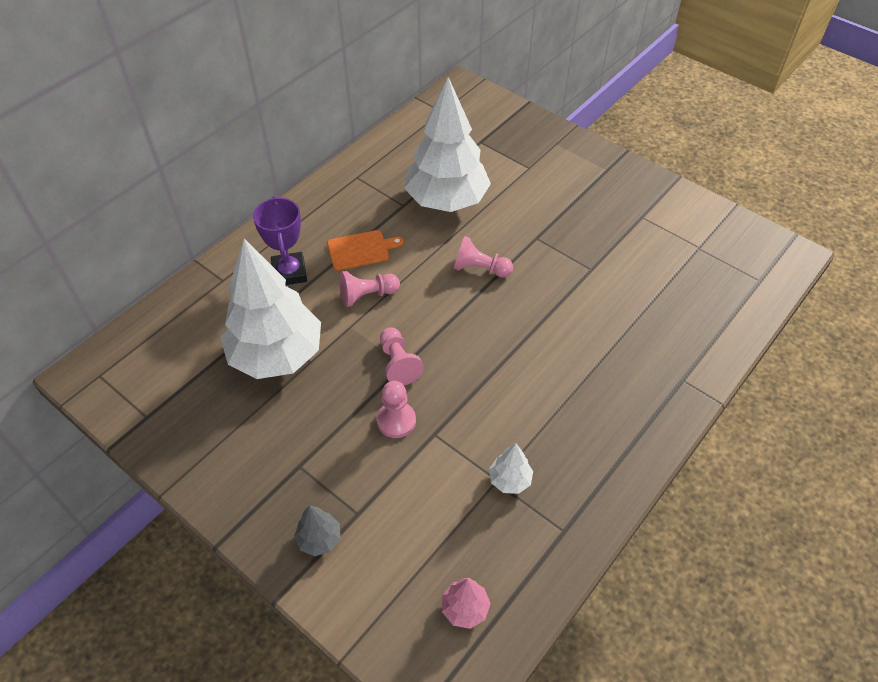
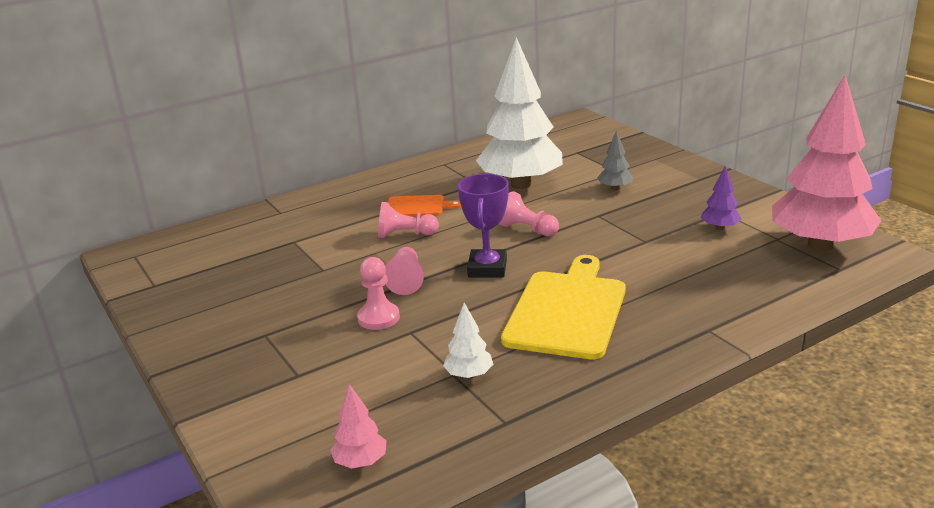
camera: 20 degrees right, 25 degrees down
white tree [220,238,321,379] -> none
purple trophy [253,196,307,285] -> purple trophy moved to [458,174,509,278]
grey tree [294,505,341,556] -> grey tree moved to [597,131,633,191]
none -> yellow cutting board [501,255,626,359]
none -> purple tree [700,165,742,230]
none -> pink tree [772,75,882,252]

